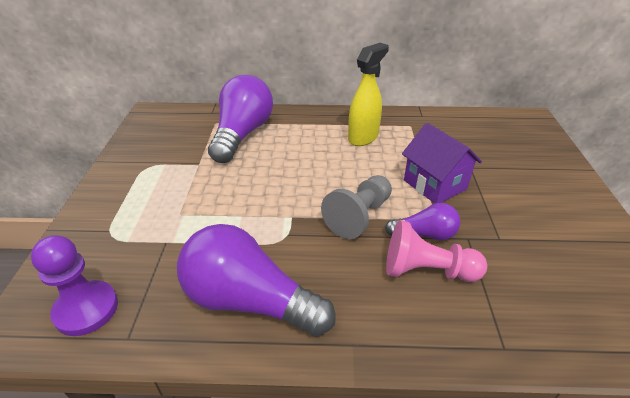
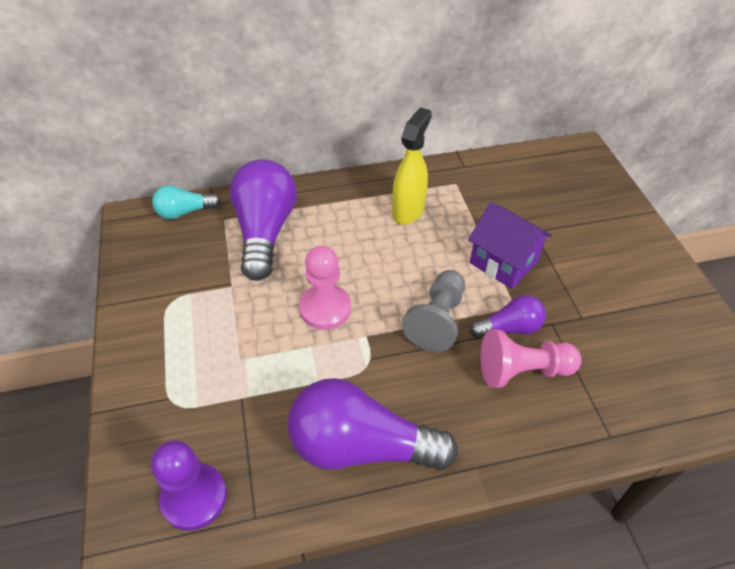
camera: 15 degrees left, 10 degrees up
none -> turquoise light bulb [152,185,221,219]
none -> pink pawn [299,246,351,330]

